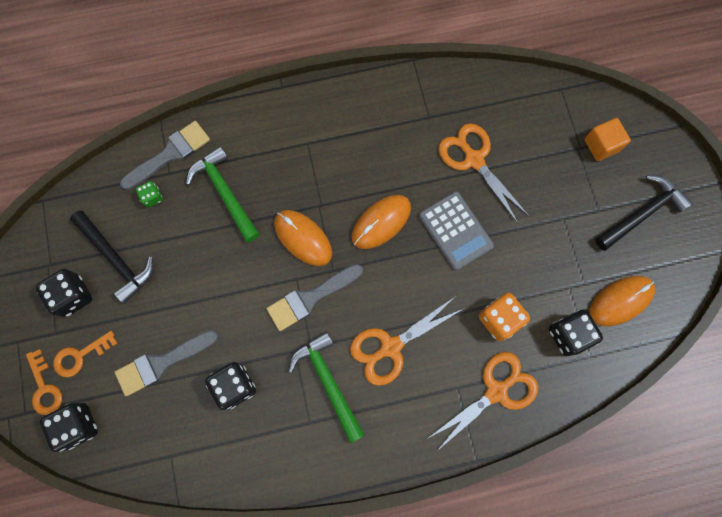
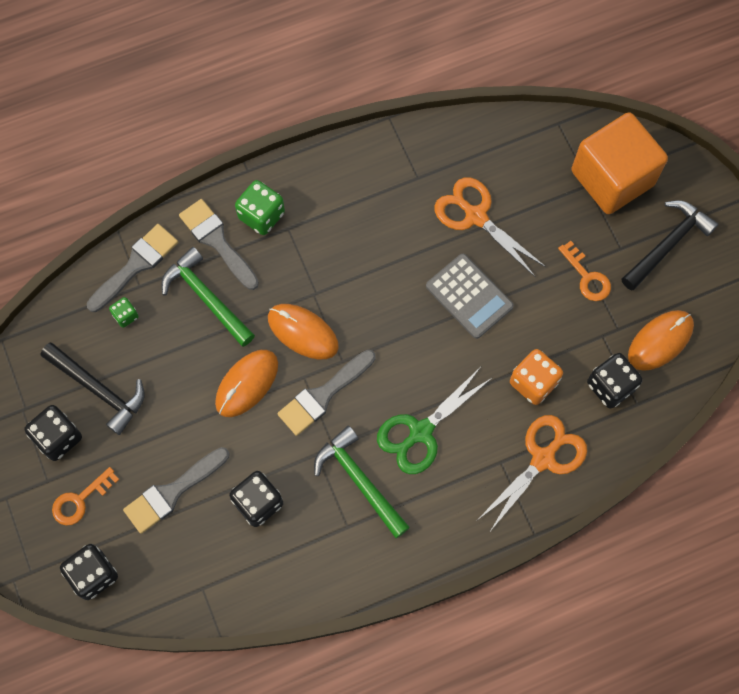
camera: 10 degrees left, 5 degrees down
orange key [26,349,62,415] -> orange key moved to [558,241,611,301]
orange scissors [350,298,463,386] -> green scissors [377,367,493,474]
orange mouse [352,195,411,249] -> orange mouse moved to [215,350,278,417]
orange cube [584,118,631,161] -> orange cube [572,112,668,214], size x2.03
none -> grey brush [179,199,259,290]
none -> green dice [235,180,285,235]

